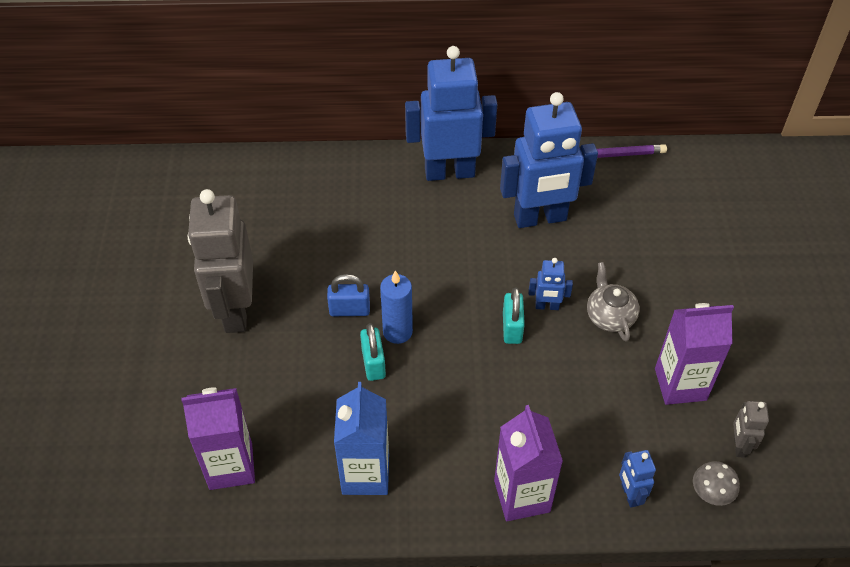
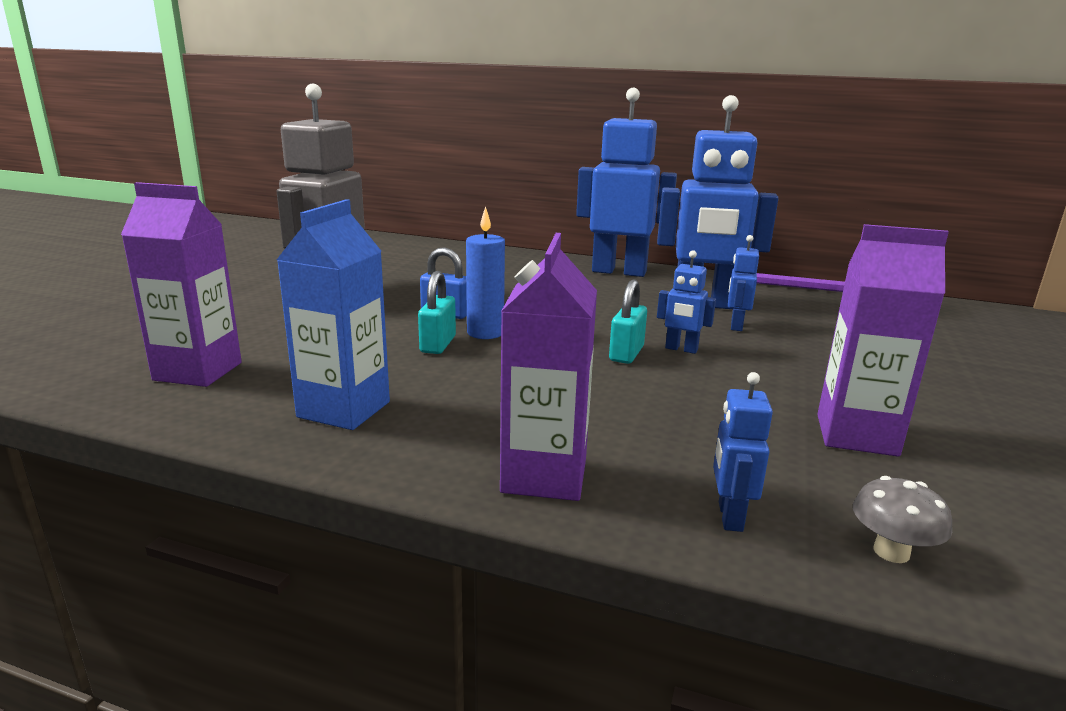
camera: 20 degrees right, 30 degrees down
grey teapot [587,262,640,341] -> none
grey robot [733,401,769,458] -> none
none -> blue robot [728,235,759,331]

